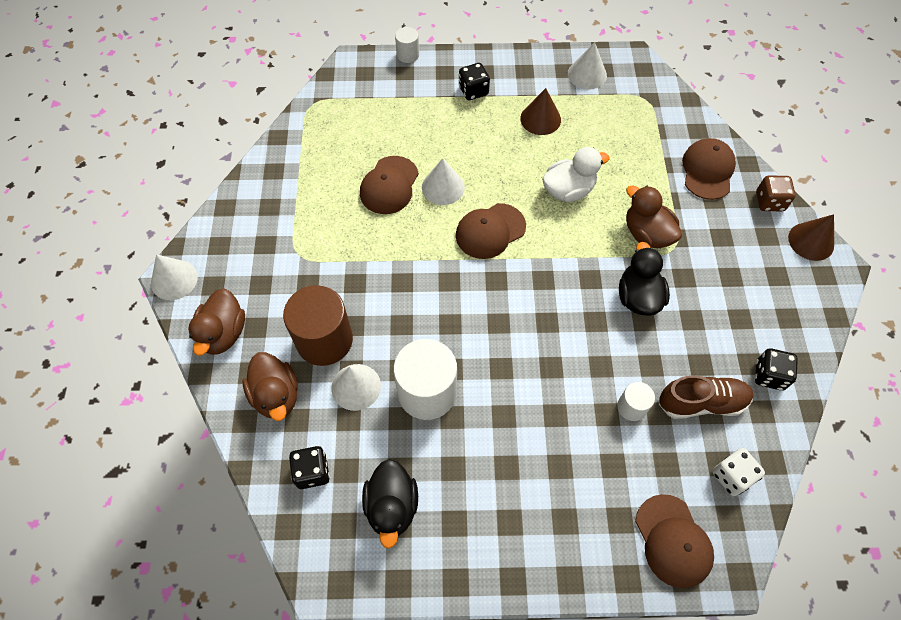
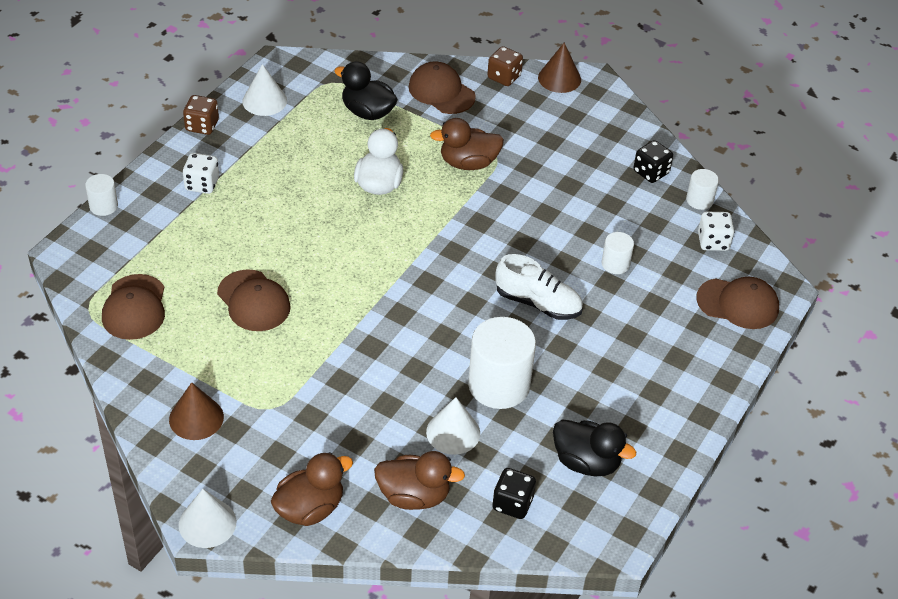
camera: 60 degrees left, 15 degrees down
brown duck [188,289,245,356] -> brown duck turned 75 degrees counterclockwise [271,452,353,526]
brown cylinder [283,285,353,366] -> none
white cone [422,158,465,205] -> none
brown cap [456,203,526,259] -> brown cap moved to [102,274,165,340]
black dice [459,63,490,100] -> white dice [183,153,219,194]
brown cone [520,88,561,135] -> brown cone moved to [169,382,224,440]
black duck [619,242,670,316] -> black duck moved to [334,61,398,120]
brown shoe [659,375,753,419] -> none
none -> brown dice [183,95,219,135]
none -> white shoe [496,254,583,320]
none -> white cylinder [686,169,719,210]

